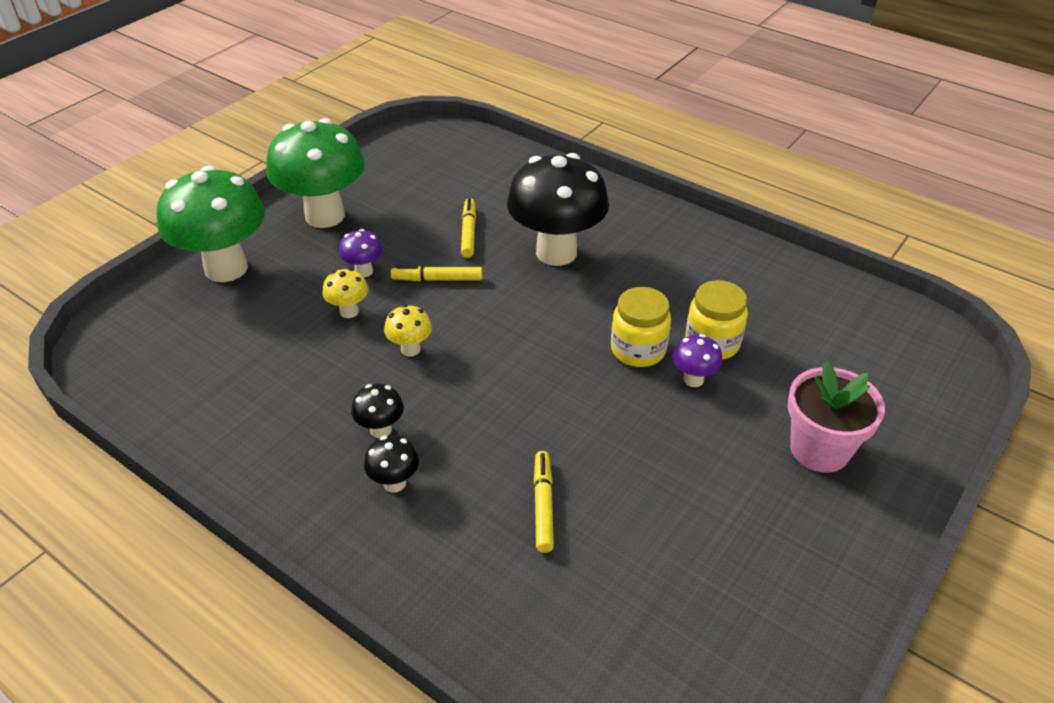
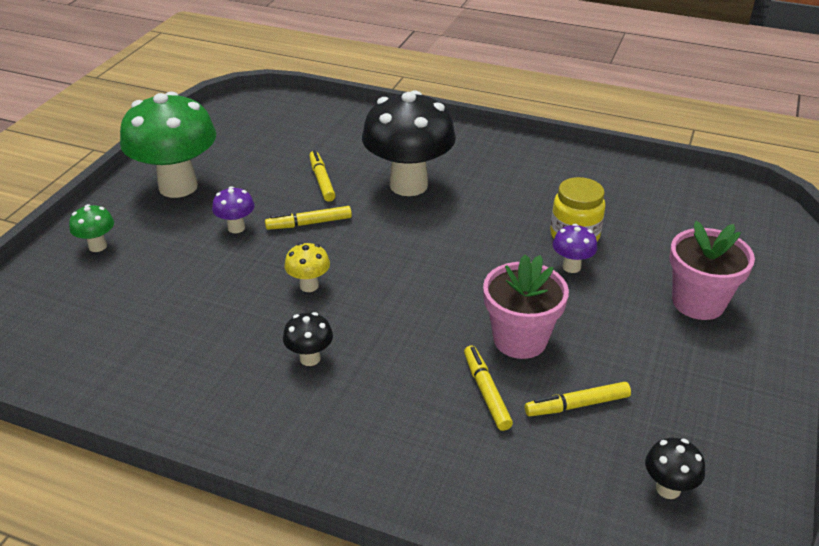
camera: 15 degrees left, 5 degrees down
green mushroom [157,166,265,282] -> green mushroom [69,204,114,252], size x0.43
yellow mushroom [322,268,369,318] -> none
black mushroom [364,435,419,493] -> black mushroom moved to [645,438,705,499]
yellow jar [611,287,671,367] -> none
none -> pink flower pot [483,254,569,359]
none -> yellow marker [525,382,631,416]

